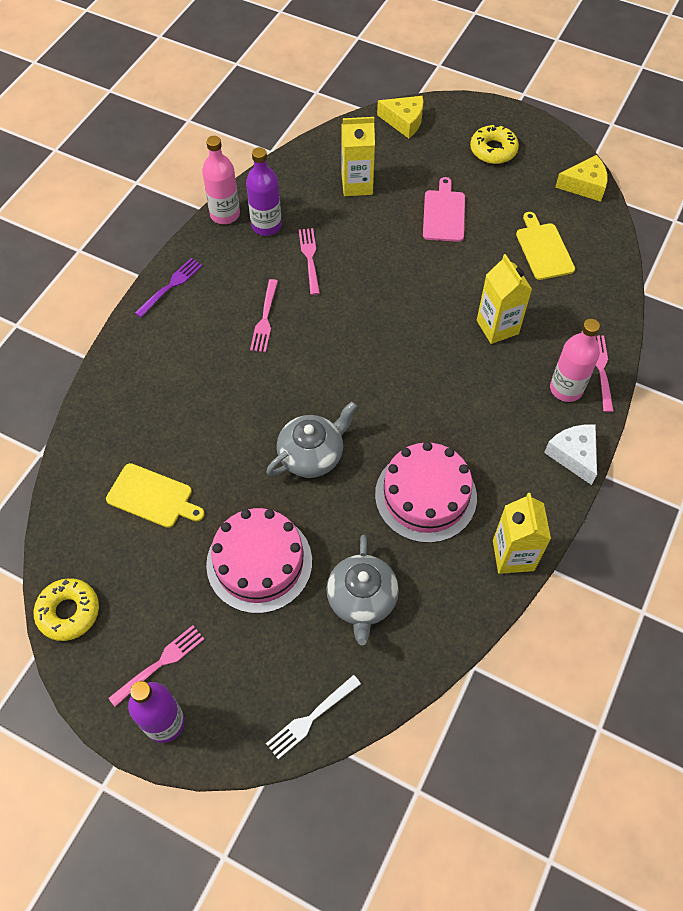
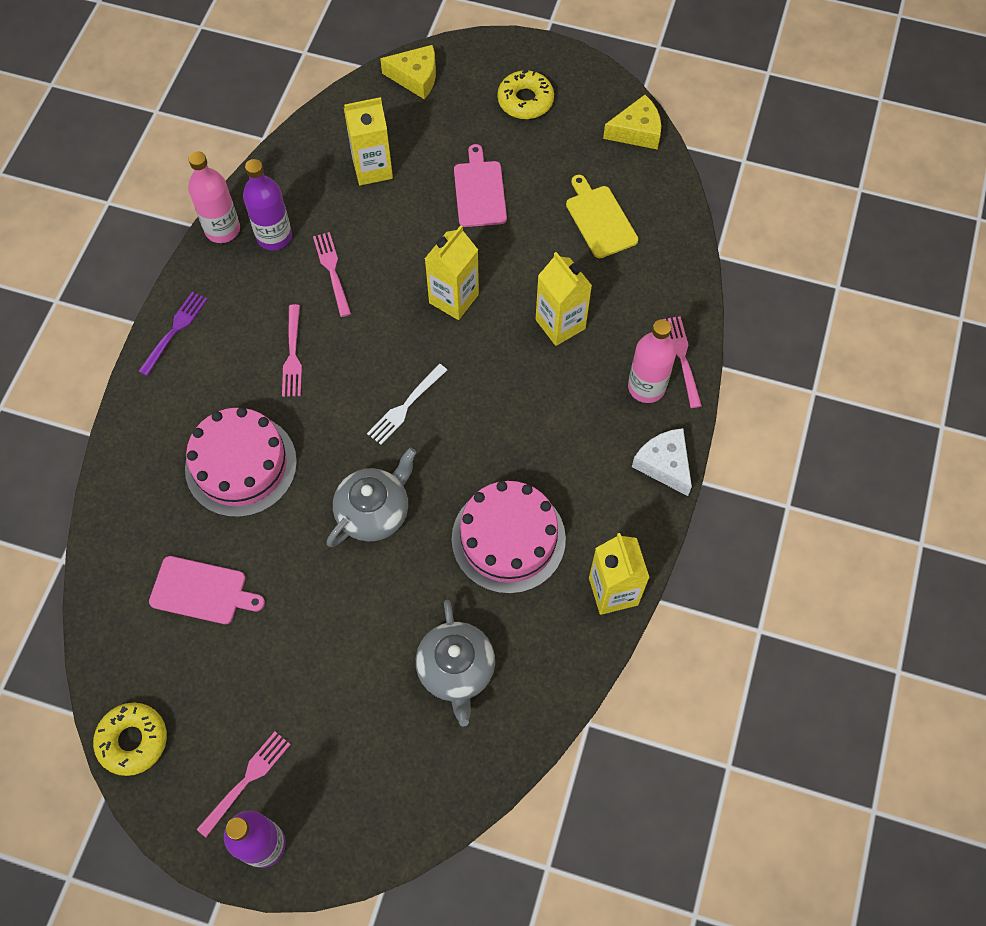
camera: 10 degrees left, 5 degrees up
yellow cutting board [106,463,205,528] -> pink cutting board [149,556,265,624]
pink cake [206,508,312,613] -> pink cake moved to [185,407,297,517]
white fork [266,675,361,759] -> white fork moved to [367,364,447,445]
none -> yellow carton [425,225,479,320]

